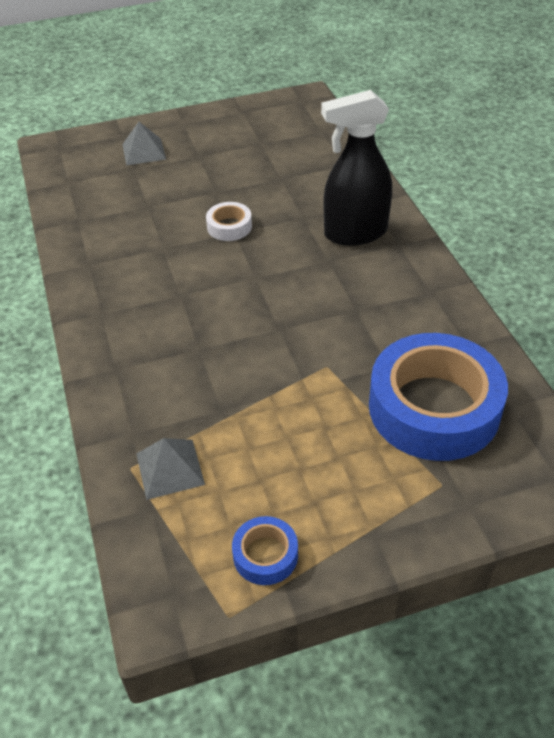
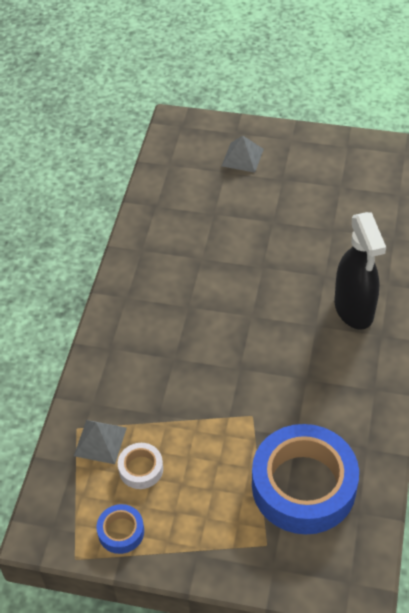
camera: 30 degrees right, 5 degrees up
white tape [206,202,252,241] -> white tape moved to [118,443,163,489]
black spray bottle [321,90,392,246] -> black spray bottle turned 120 degrees counterclockwise [334,212,386,330]

